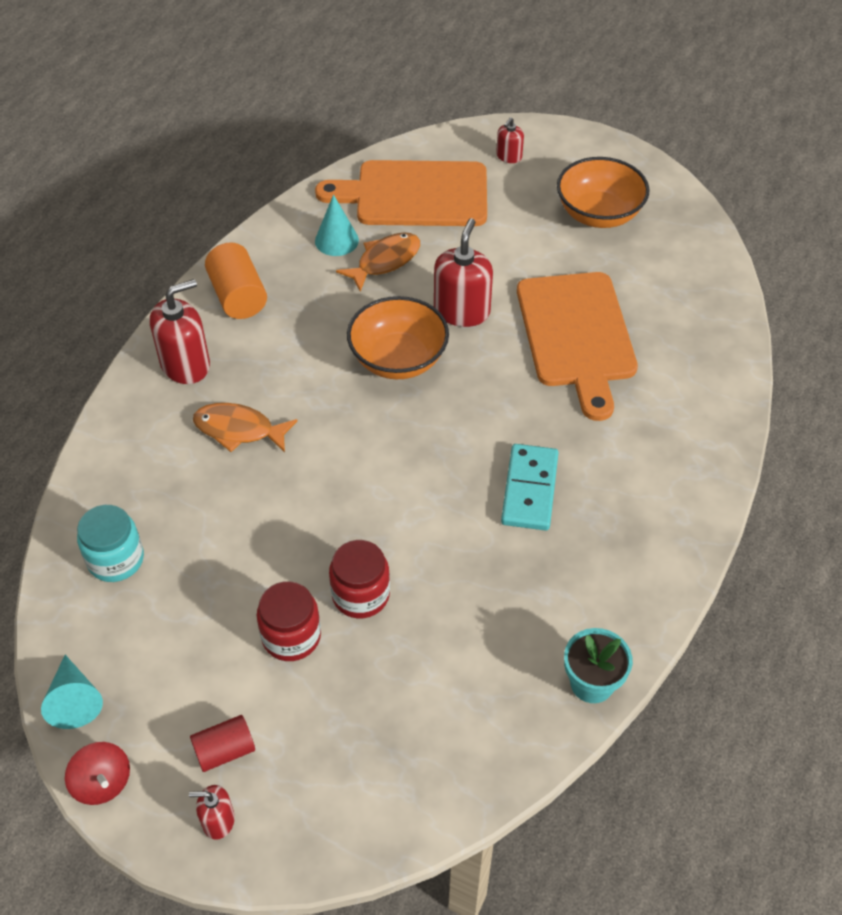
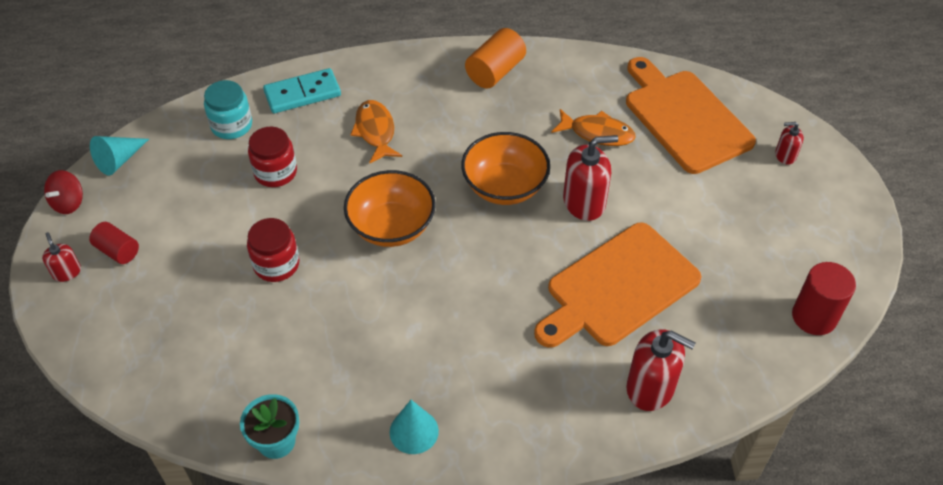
camera: 60 degrees right, 0 degrees up
red soap dispenser [150,279,210,384] -> red soap dispenser moved to [626,329,696,411]
red jar [257,581,321,661] -> red jar moved to [248,127,297,187]
turquoise cone [315,194,359,256] -> turquoise cone moved to [390,400,439,454]
turquoise domino [501,444,559,531] -> turquoise domino moved to [263,68,341,113]
orange bowl [557,157,649,228] -> orange bowl moved to [344,170,436,247]
none -> red cylinder [792,262,856,335]

